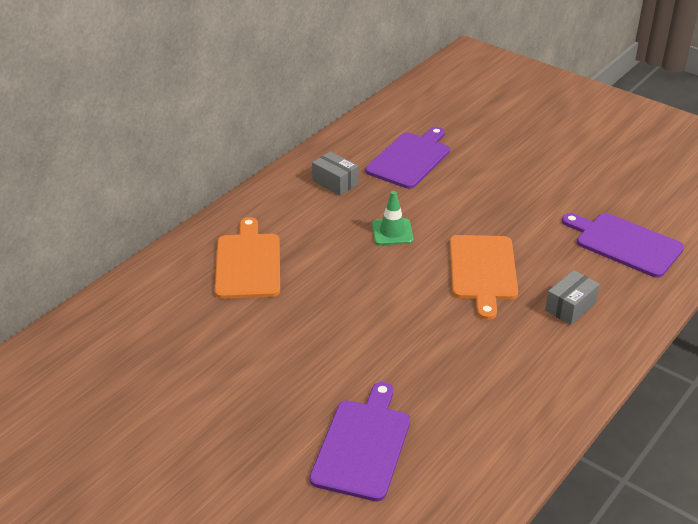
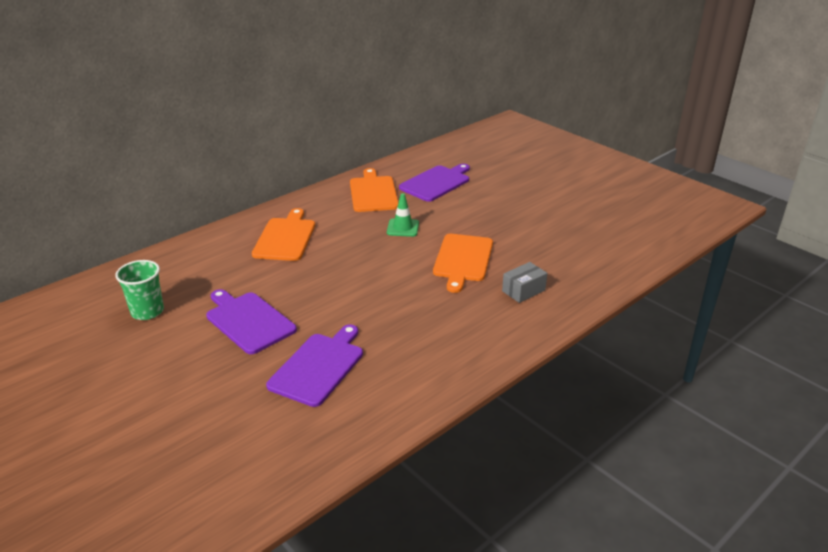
camera: 10 degrees right, 5 degrees down
grey box [312,151,358,196] -> orange cutting board [350,168,399,212]
purple cutting board [562,213,684,278] -> purple cutting board moved to [206,289,297,354]
none -> green cup [115,260,164,320]

